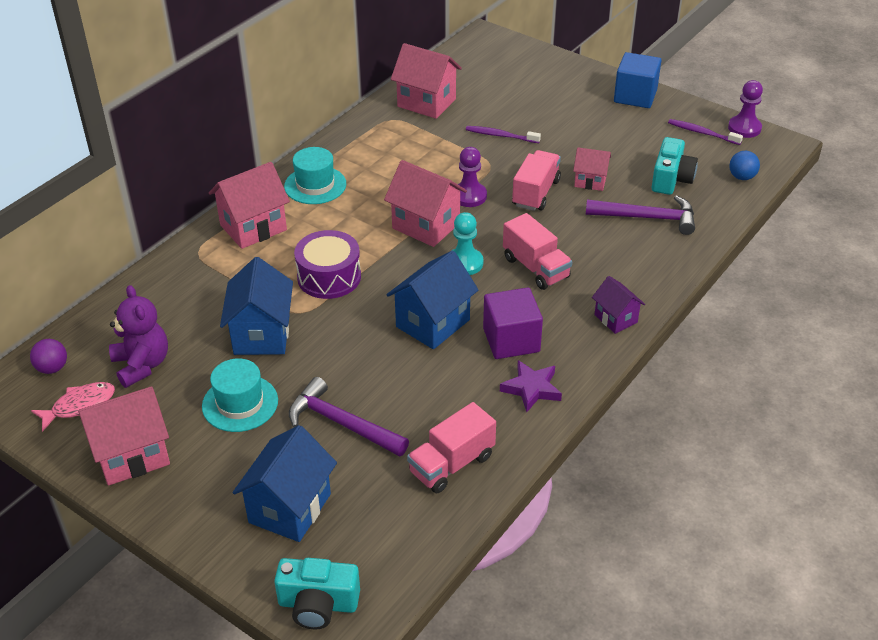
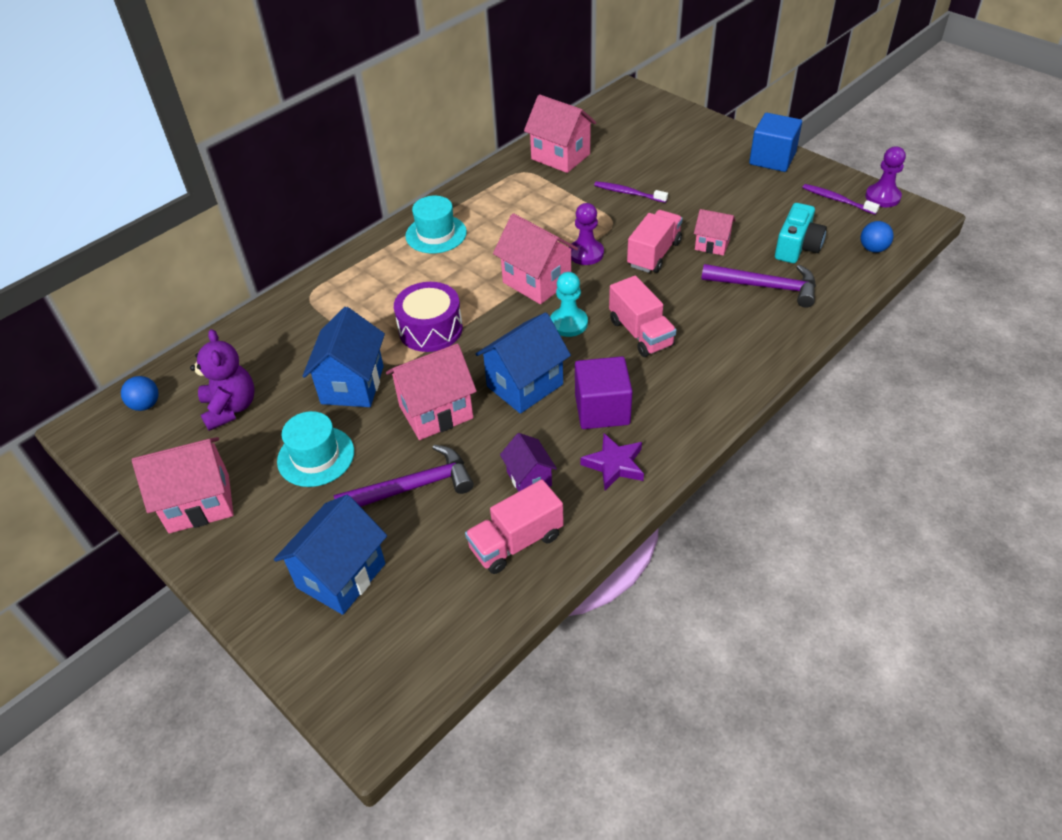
camera: 10 degrees right, 5 degrees up
purple ball [30,339,67,374] -> blue ball [121,376,159,411]
pink fish [31,382,115,432] -> none
pink house [209,162,290,249] -> pink house moved to [386,343,477,440]
turquoise camera [274,558,360,629] -> none
purple hammer [289,377,409,457] -> purple hammer turned 120 degrees clockwise [334,445,474,507]
purple house [592,276,645,334] -> purple house moved to [500,433,557,492]

